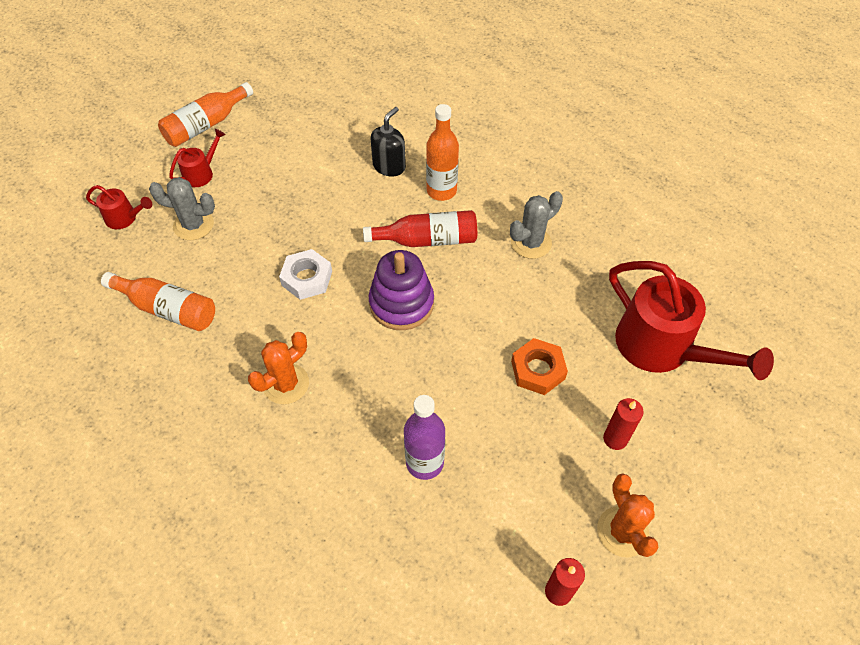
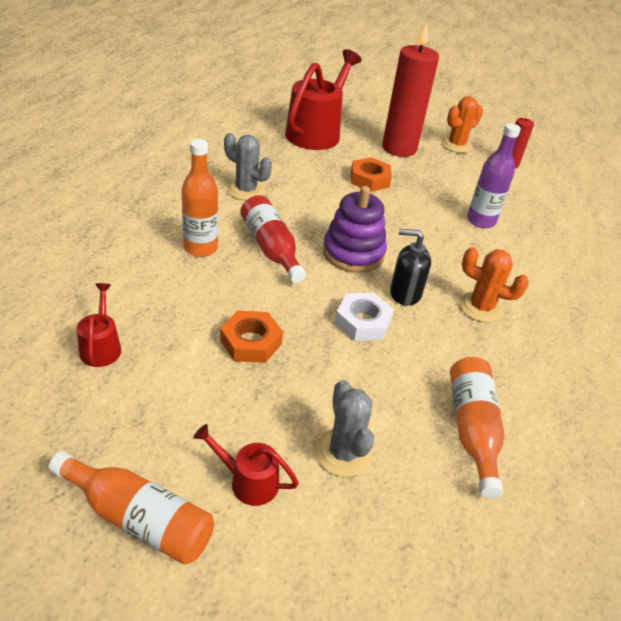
camera: 115 degrees left, 15 degrees down
red watering can [86,185,152,229] -> red watering can moved to [77,283,121,367]
black soap dispenser [370,107,406,177] -> black soap dispenser moved to [390,229,431,306]
red candle [603,398,644,450] -> red candle [382,22,439,157], size x2.10
none -> orange nut [220,310,283,363]

